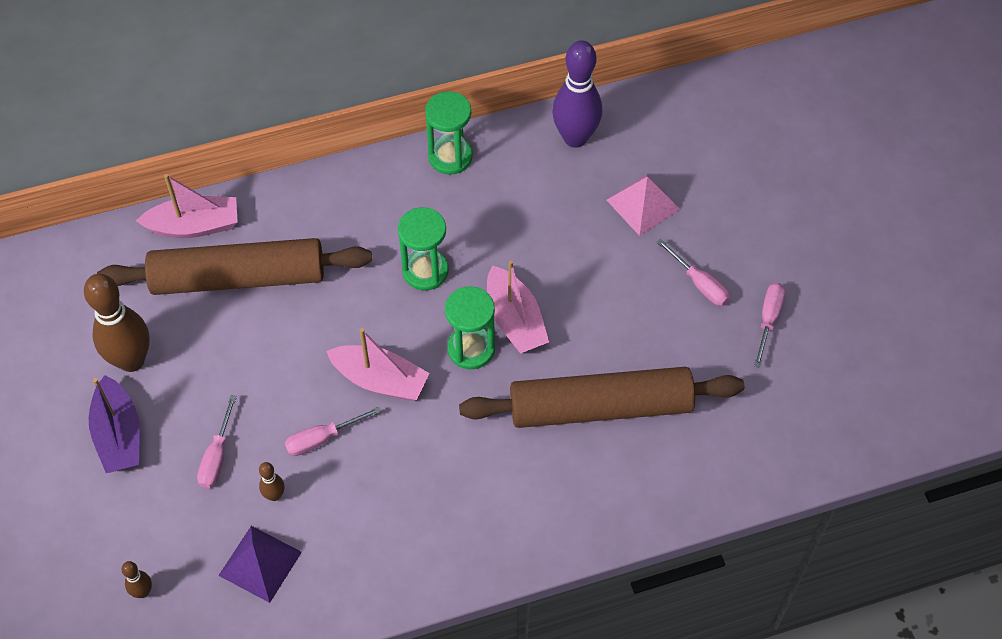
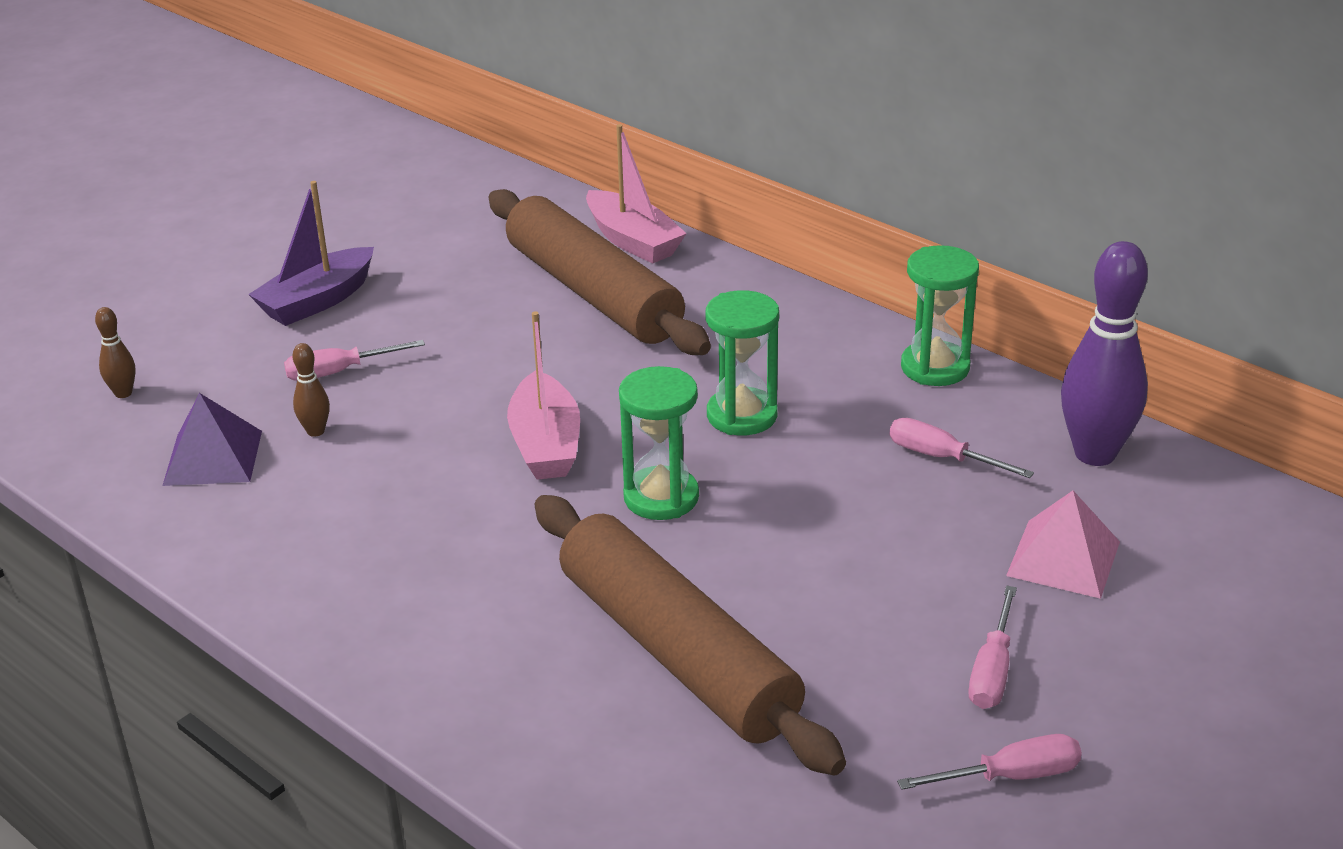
camera: 60 degrees right, 25 degrees down
brown bowling pin [84,274,150,372] -> none
pink screwdriver [285,407,381,456] -> pink screwdriver moved to [890,418,1034,478]
pink boat [487,260,549,354] -> none

